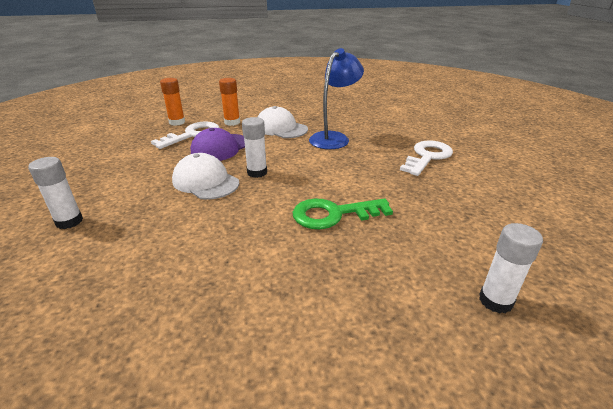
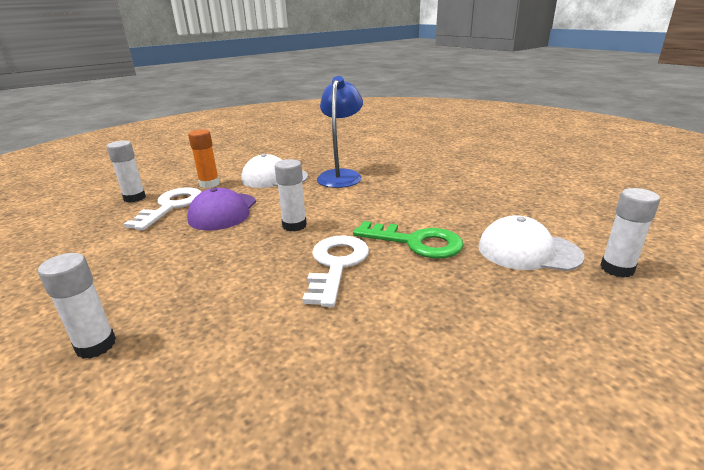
camera: 25 degrees left, 5 degrees down
orange glue stick [160,78,185,126] -> white glue stick [107,141,146,203]
white cap [172,153,239,200] -> white cap moved to [478,215,584,271]
green key [293,198,393,229] -> green key turned 120 degrees counterclockwise [353,221,463,259]
white key [400,141,453,176] -> white key moved to [302,235,369,307]

